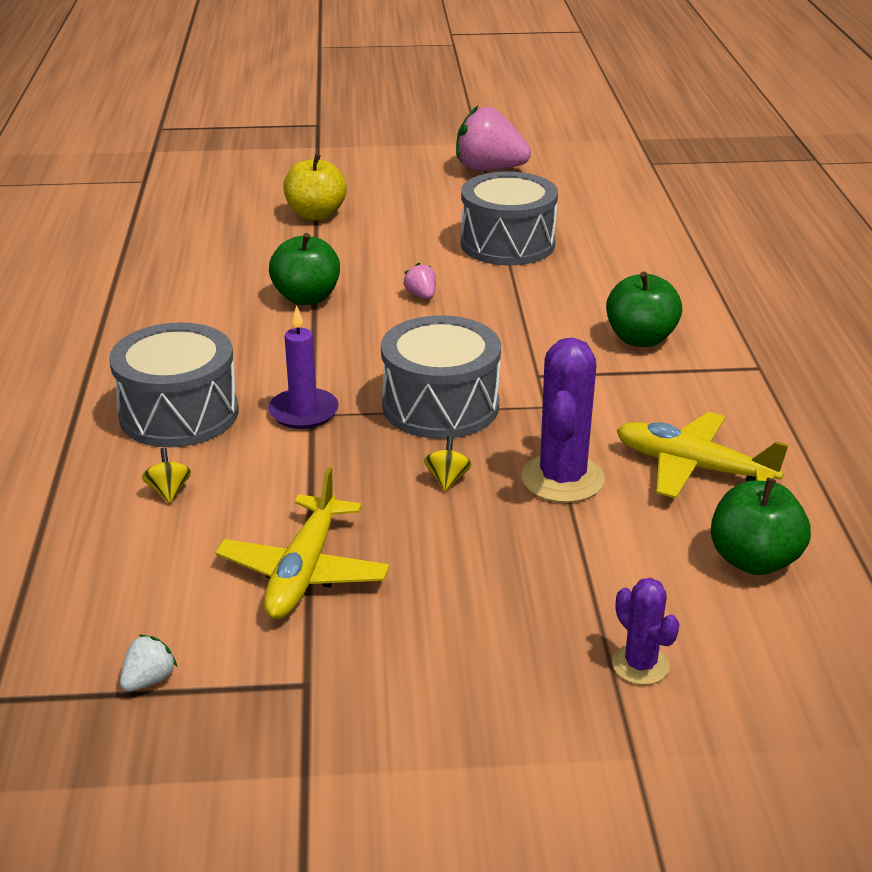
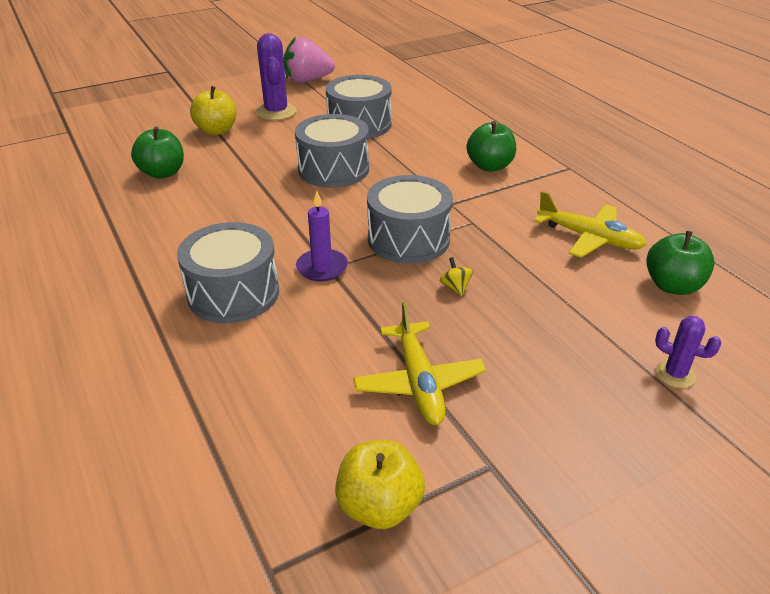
camera: 25 degrees left, 5 degrees up
white strawberry [120,635,177,691] -> yellow apple [335,440,425,529]
yellow spinning top [142,448,191,503] -> none
green apple [269,233,340,305] -> green apple moved to [131,126,184,179]
pink strawberry [403,263,436,299] -> grey drum [295,114,369,188]
purple cactus [521,338,605,503] -> purple cactus moved to [256,33,297,120]
yellow plane [617,412,788,499] -> yellow plane turned 150 degrees counterclockwise [534,191,647,258]

